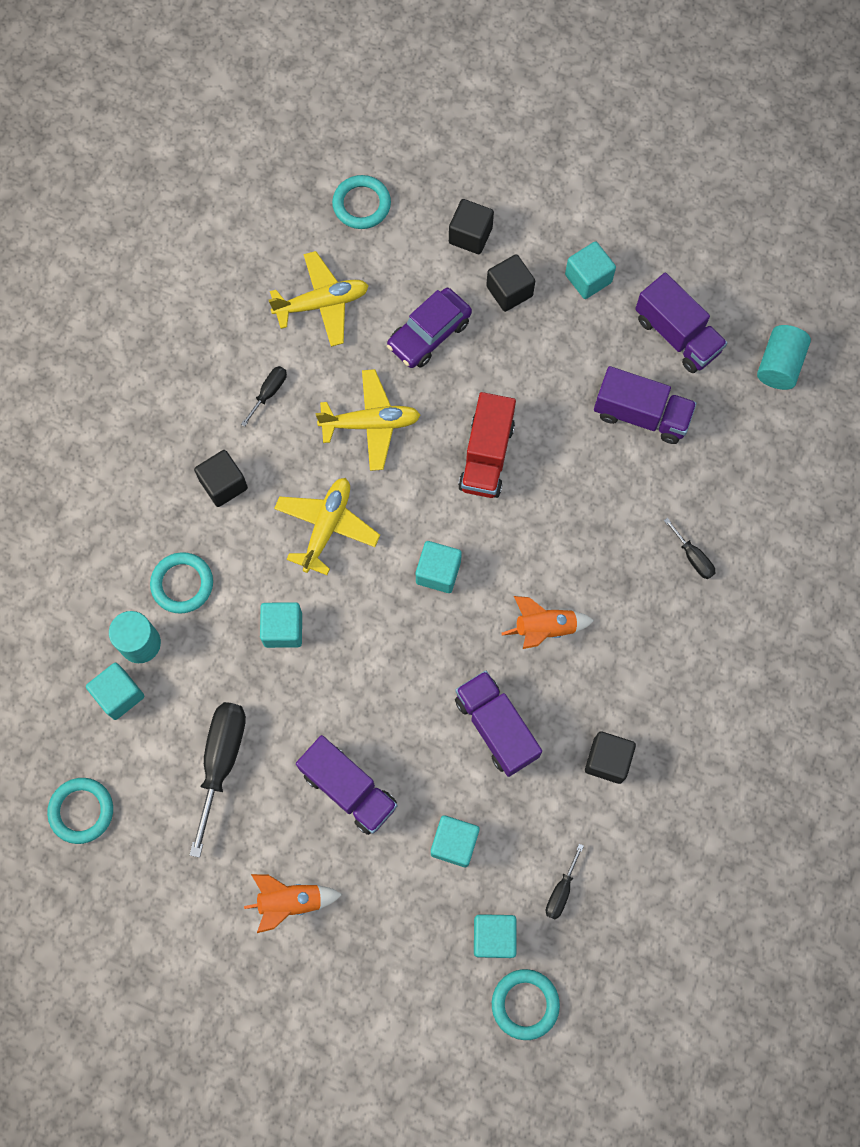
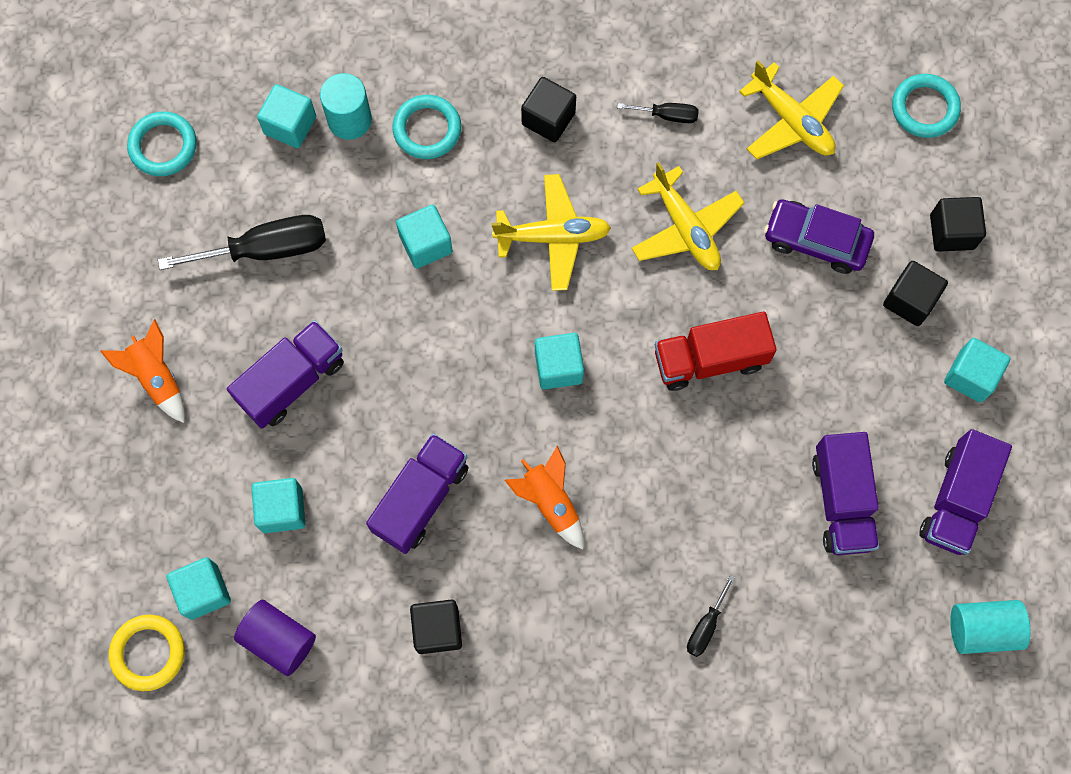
camera: 65 degrees right, 0 degrees up
purple truck [296,735,397,835] -> purple truck turned 150 degrees counterclockwise [227,320,344,429]
turquoise ring [492,969,560,1040] -> yellow ring [109,615,185,691]
black screwdriver [546,844,584,919] -> purple cylinder [234,600,316,676]

